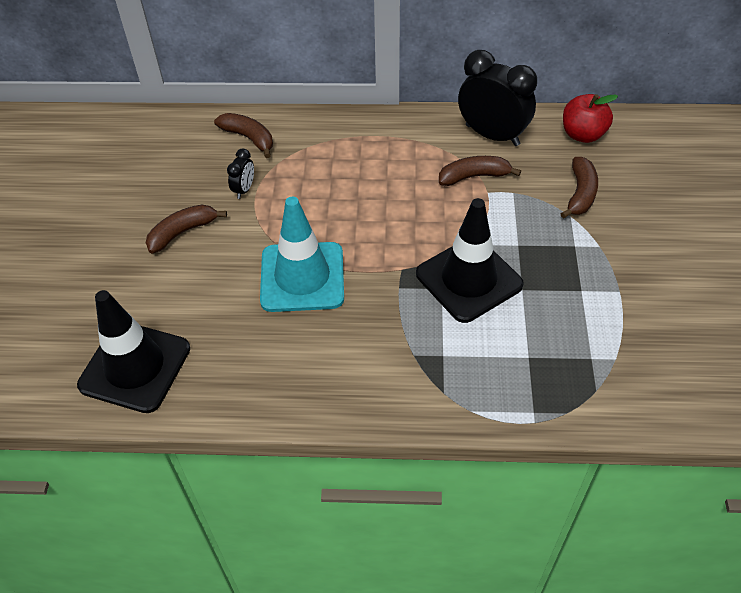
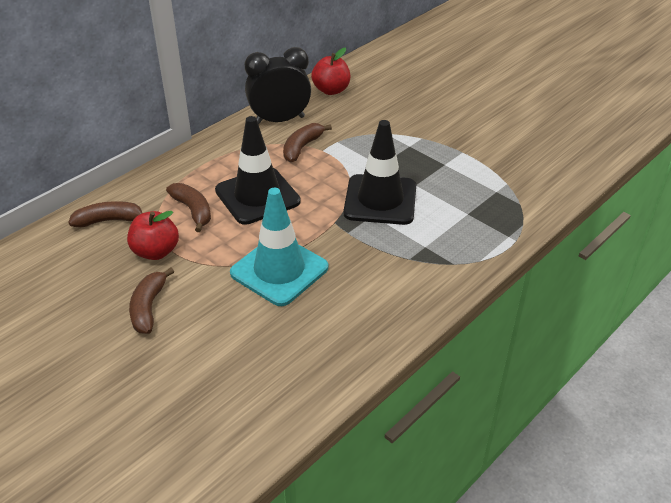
camera: 50 degrees left, 10 degrees down
black traffic cone [77,290,190,413] -> black traffic cone moved to [215,116,301,225]
black clock [227,149,254,199] -> red apple [127,211,179,260]
brown banana [561,157,598,218] -> brown banana moved to [166,183,211,232]

